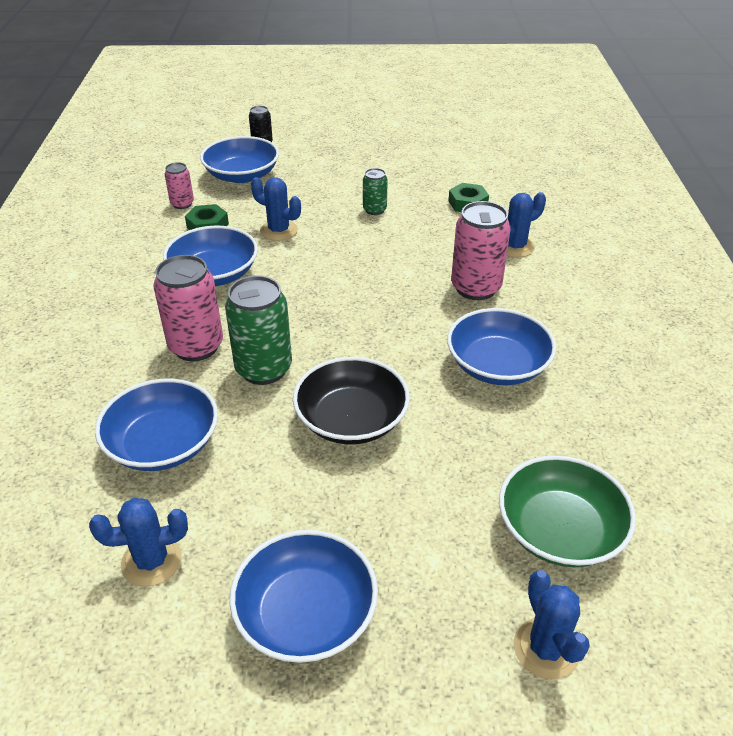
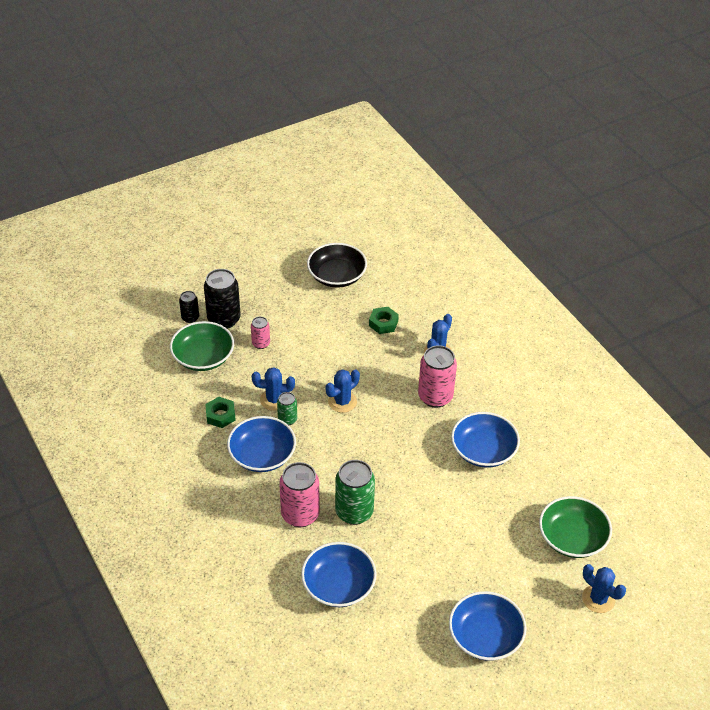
camera: 30 degrees left, 5 degrees up
blue cactus [89,498,188,587] -> blue cactus moved to [325,369,360,413]
pink can [164,162,194,209] -> pink can moved to [251,316,270,349]
blue bowl [200,136,279,183] -> green bowl [170,321,234,371]
black bowl [293,357,410,445] -> black bowl moved to [307,243,367,288]
green can [363,168,388,215] -> green can moved to [277,392,297,425]
none -> black can [204,269,241,329]

